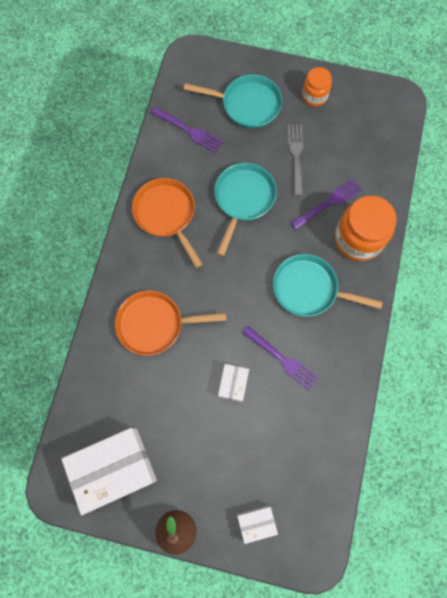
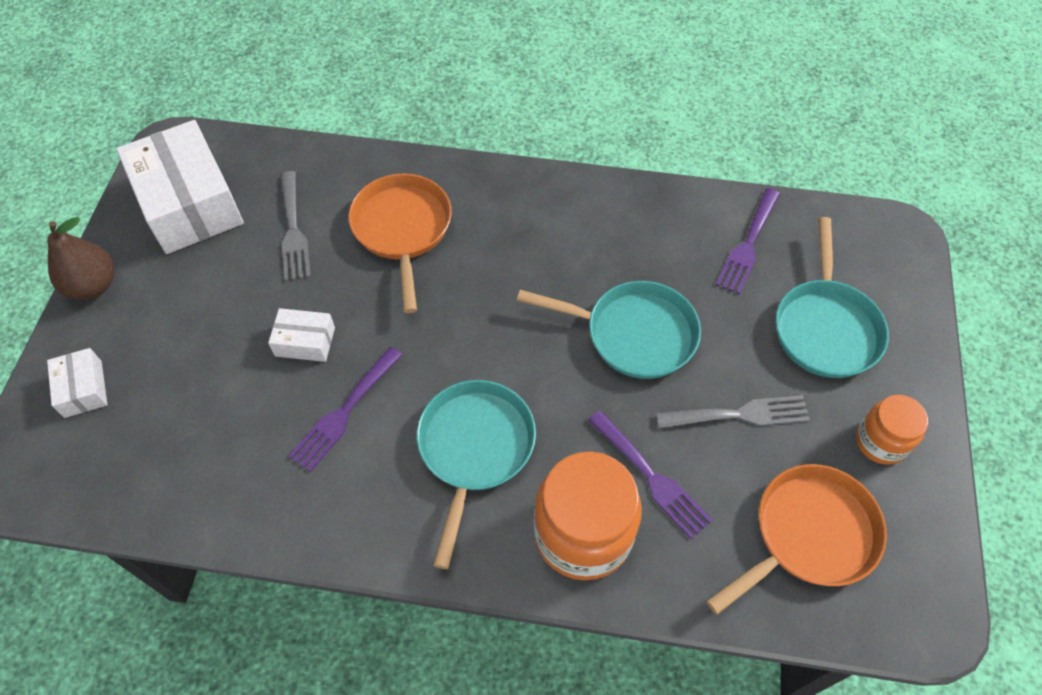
camera: 85 degrees right, 15 degrees down
orange pan [132,178,203,268] -> orange pan moved to [706,464,887,615]
none -> grey fork [281,171,311,281]

